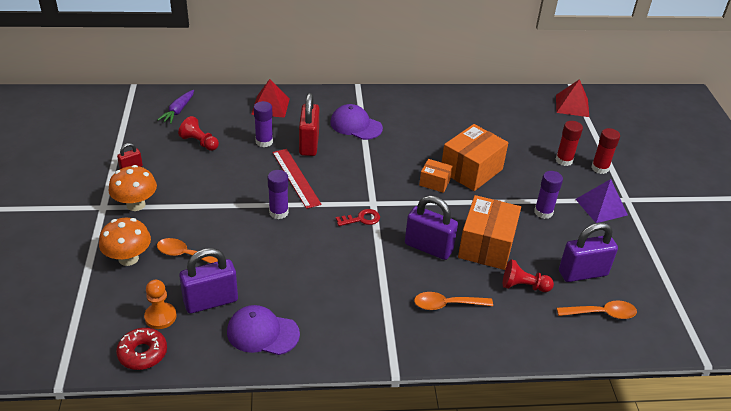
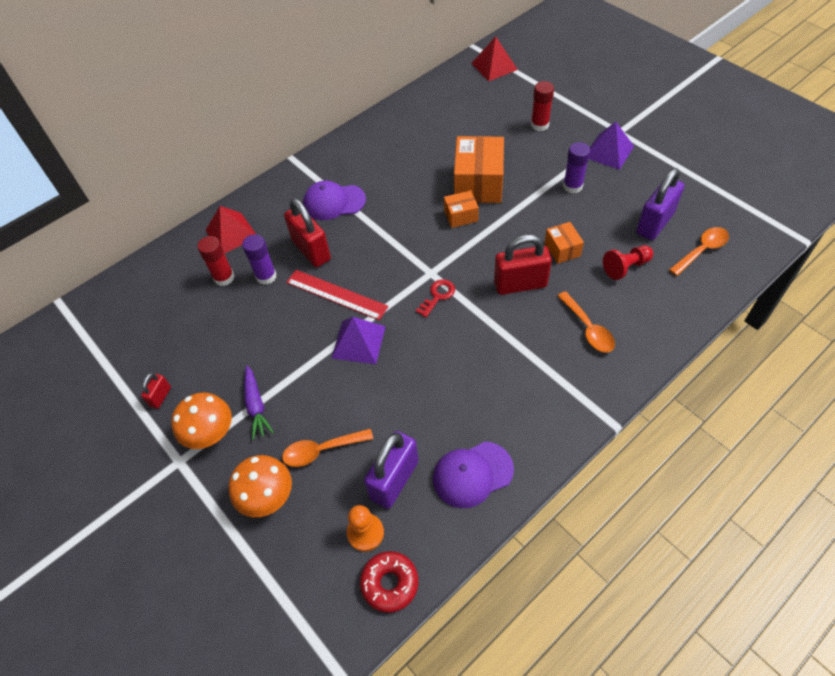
camera: 30 degrees left, 15 degrees up
purple carrot [157,90,194,124] -> purple carrot moved to [244,365,274,440]
red pawn [178,116,219,151] -> none
purple glue stick [268,170,289,219] -> purple pyramid [332,317,386,364]
purple padlock [405,195,458,260] -> red padlock [494,234,552,295]
orange spoon [414,292,493,310] -> orange spoon turned 75 degrees counterclockwise [558,291,615,353]
orange box [458,195,521,270] -> orange box [545,222,584,264], size x0.52
red glue stick [591,128,620,174] -> red glue stick moved to [197,236,235,286]

